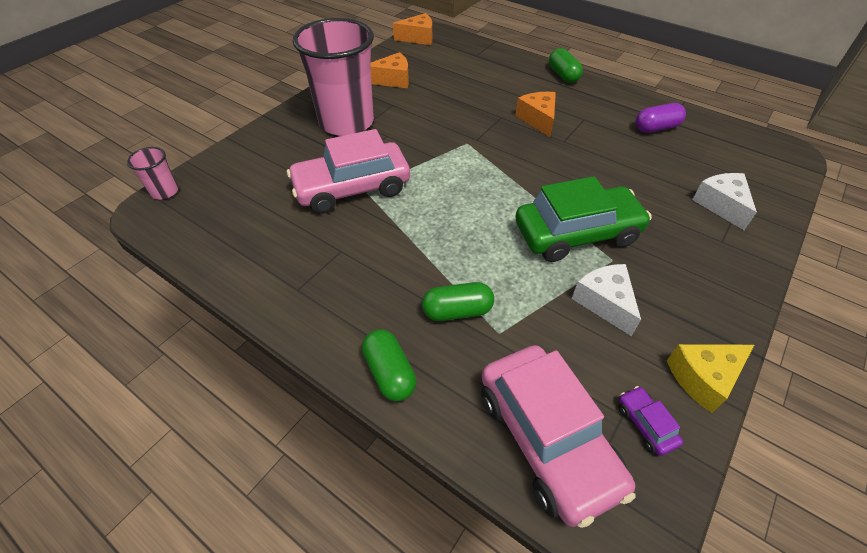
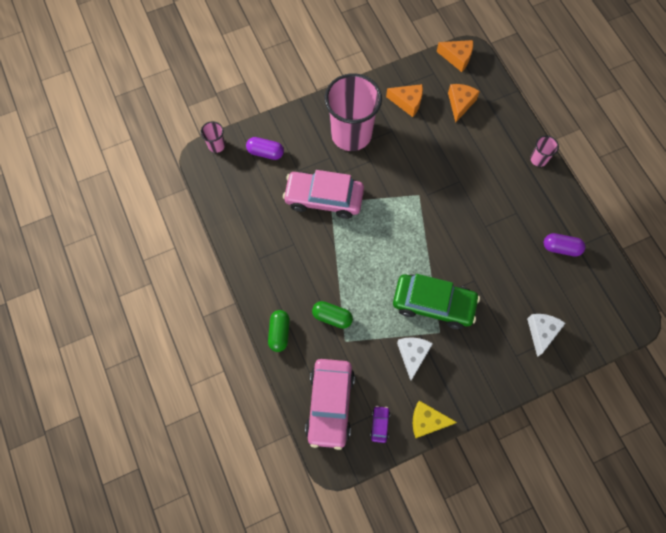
camera: 30 degrees right, 20 degrees up
orange cheese [515,92,556,137] -> orange cheese moved to [448,84,480,123]
green capsule [549,48,583,83] -> pink cup [530,136,559,167]
none -> purple capsule [246,137,284,160]

